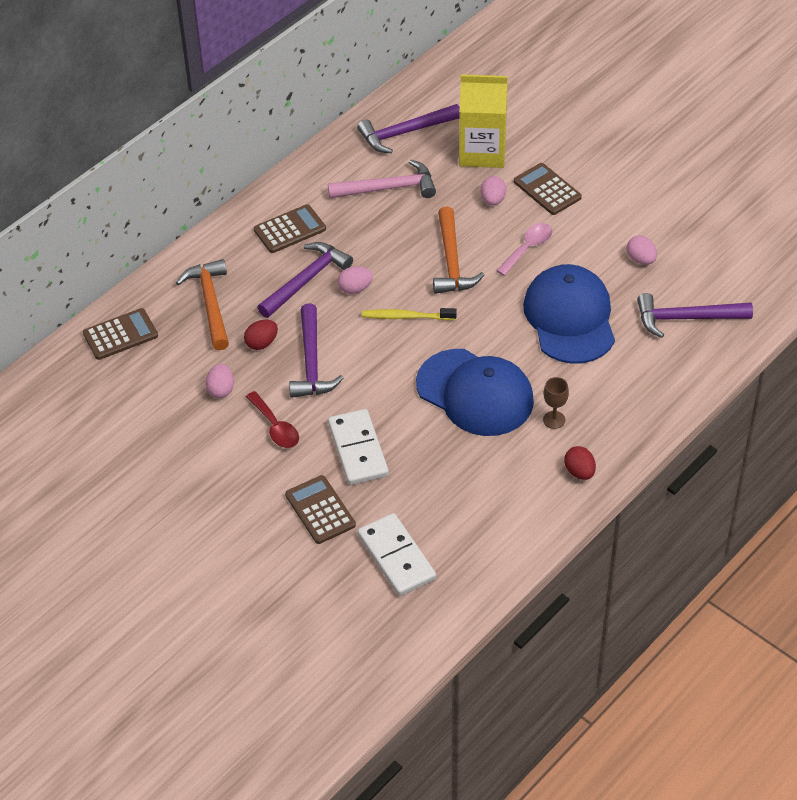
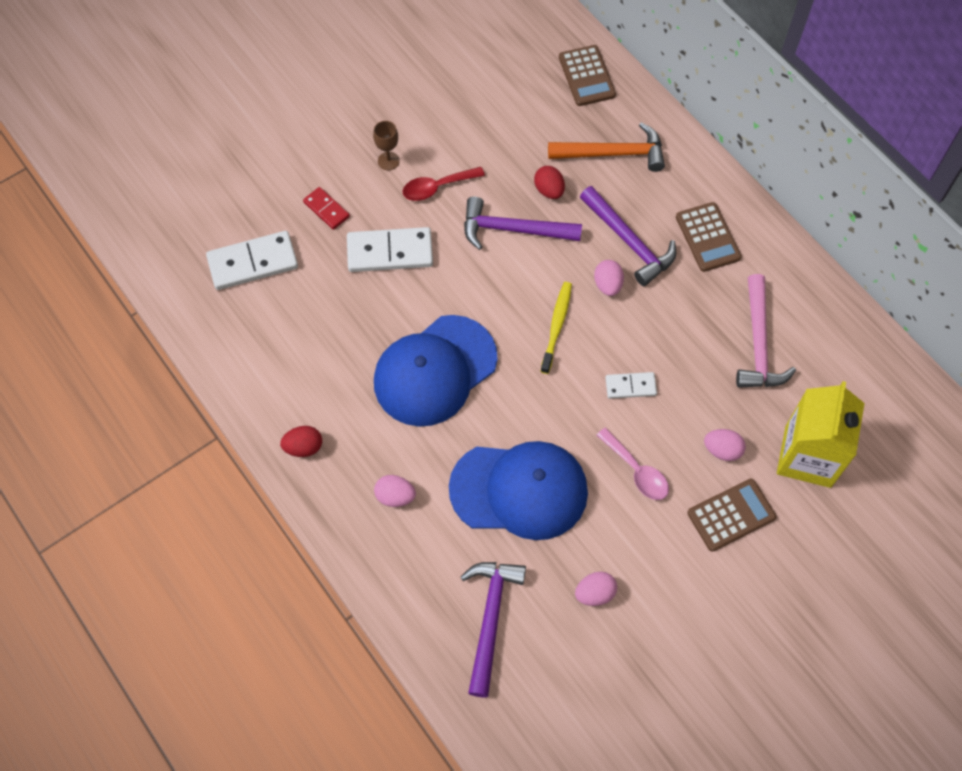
camera: 100 degrees right, 15 degrees up
pink egg [206,364,234,398] -> pink egg moved to [374,475,416,507]
brown calculator [285,475,356,544] -> red domino [303,187,350,230]
purple hammer [357,104,460,153] -> none
orange hammer [433,206,484,294] -> white domino [605,372,657,399]
brown goblet [543,377,569,429] -> brown goblet moved to [373,121,400,170]

